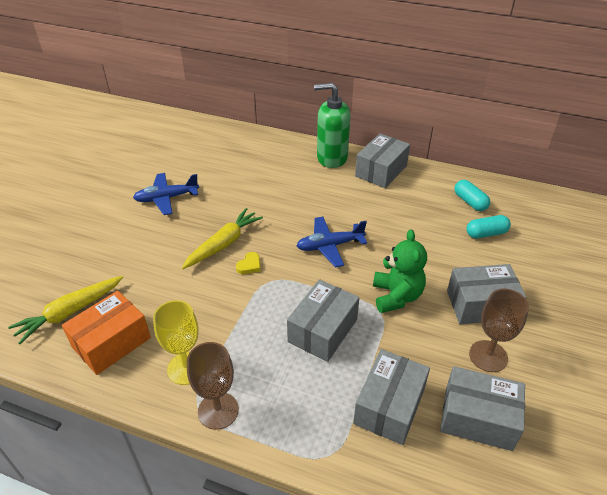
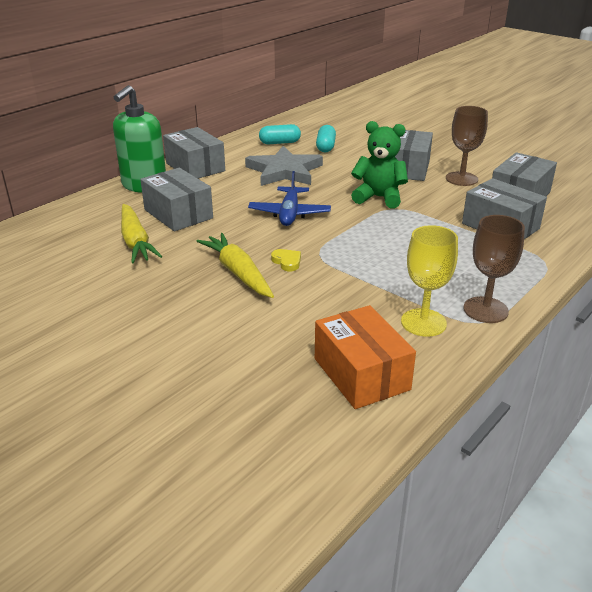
camera: 70 degrees left, 10 degrees down
yellow carrot [8,276,123,344] -> yellow carrot moved to [121,204,162,263]
blue plane [133,173,199,215] -> none
grey box [287,279,359,362] -> grey box moved to [140,168,213,231]
none -> grey star [245,146,323,186]

